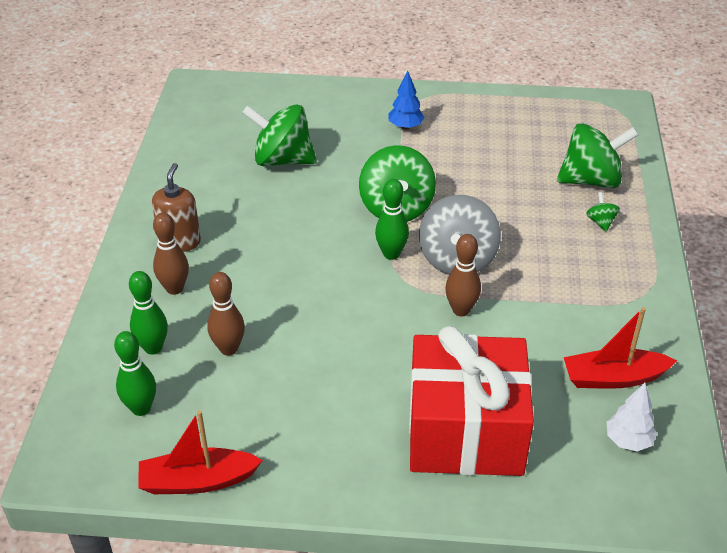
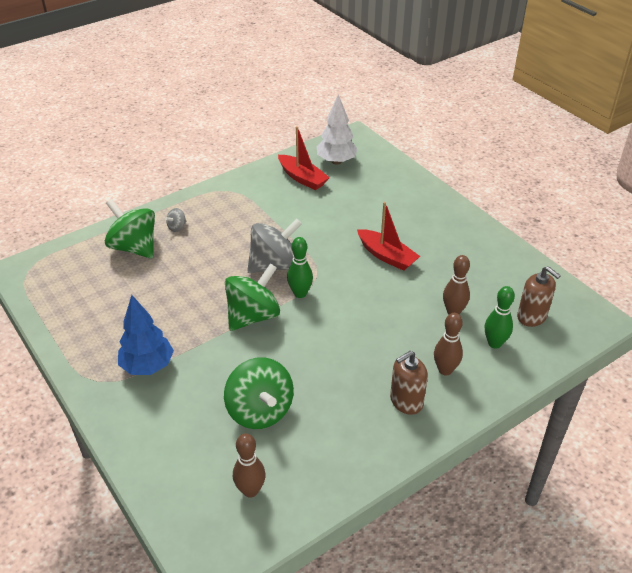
camera: 130 degrees left, 0 degrees up
green bowling pin [114,331,156,416] -> brown soap dispenser [517,266,561,327]
red boat [138,410,263,494] -> red boat moved to [357,202,420,271]
blue tree [389,70,424,130] -> blue tree [118,295,174,375], size x1.57
red gift [409,326,534,476] -> none
brown bowling pin [445,234,481,316] -> brown bowling pin moved to [233,433,266,498]
green spinning top [586,192,620,232] -> grey spinning top [165,208,186,232]
white tree [607,382,657,452] -> white tree [317,95,358,165], size x1.57

